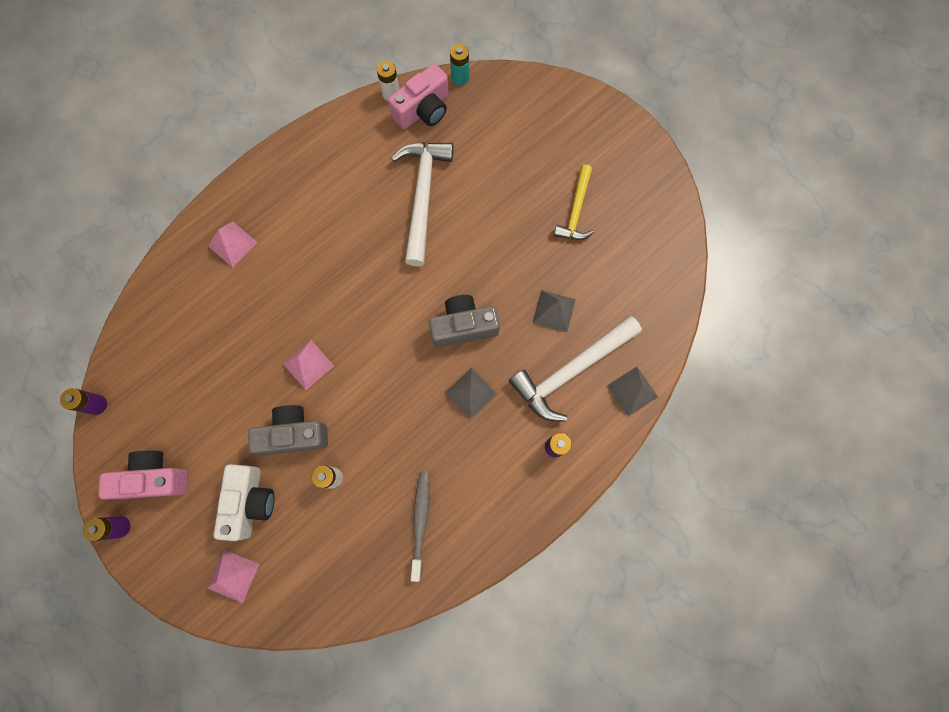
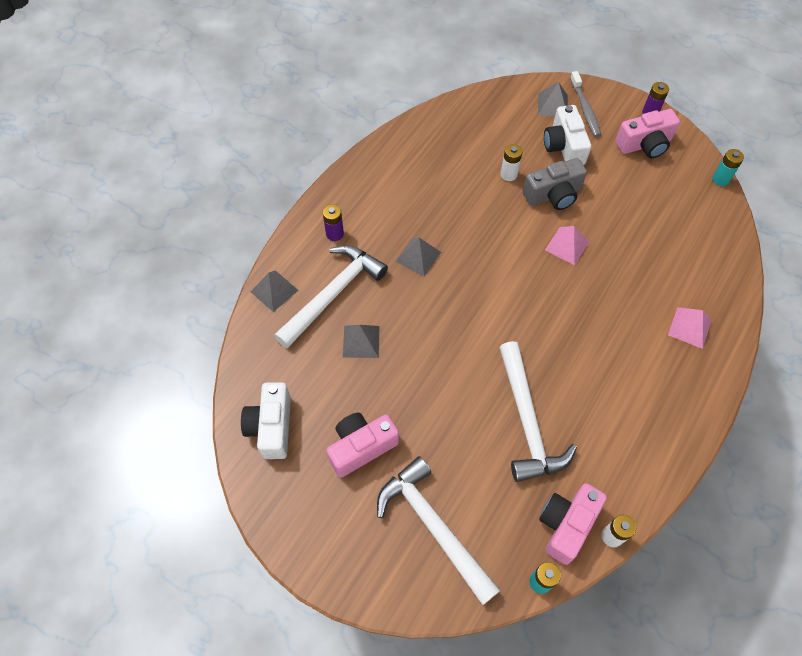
camera: 165 degrees right, 15 degrees down
purple battery [60,388,107,415] -> turquoise battery [712,149,744,186]
pink pyramid [207,550,259,603] -> grey pyramid [538,82,568,116]
grey toothbrush [411,472,430,582] -> grey toothbrush moved to [570,71,601,137]
grey camera [429,295,500,348] -> none
yellow hammer [554,165,594,240] -> pink camera [326,413,399,478]
none -> white camera [241,382,291,459]
none -> white hammer [377,456,500,605]

